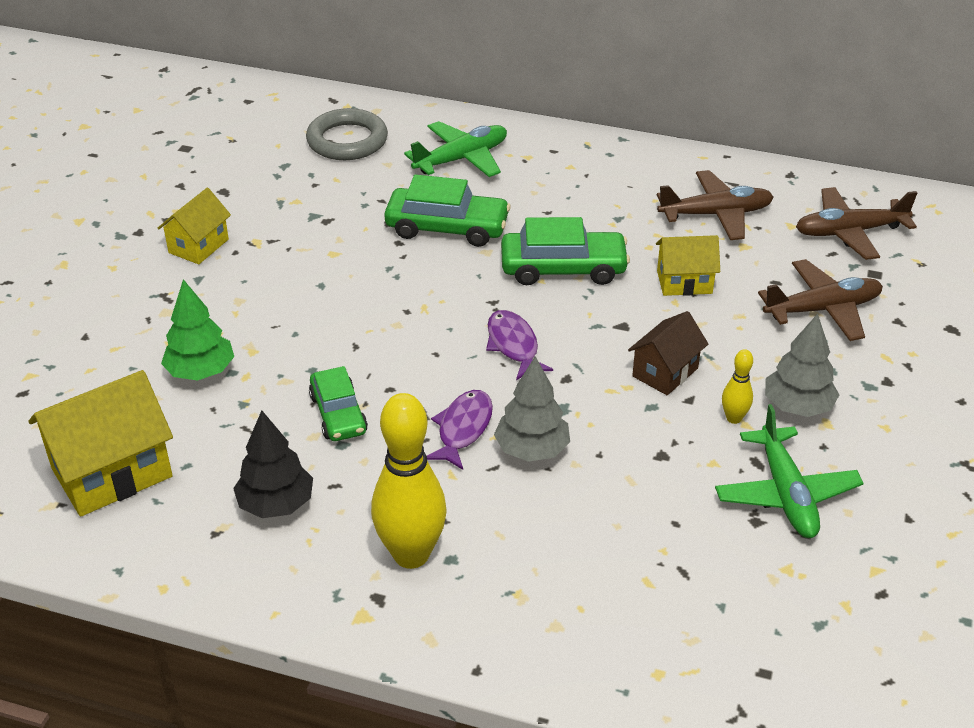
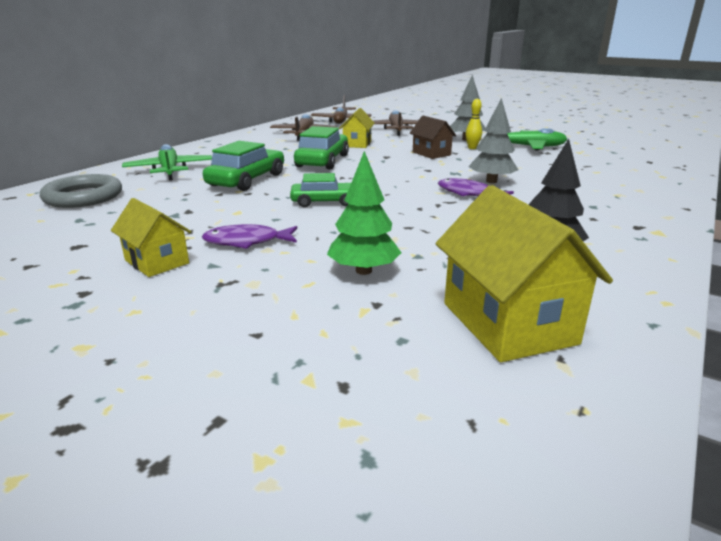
camera: 75 degrees left, 15 degrees down
green car [309,366,368,441] -> green car moved to [290,173,351,207]
yellow bowling pin [371,393,447,569] -> none
purple fish [486,310,553,380] -> purple fish moved to [202,224,297,249]

